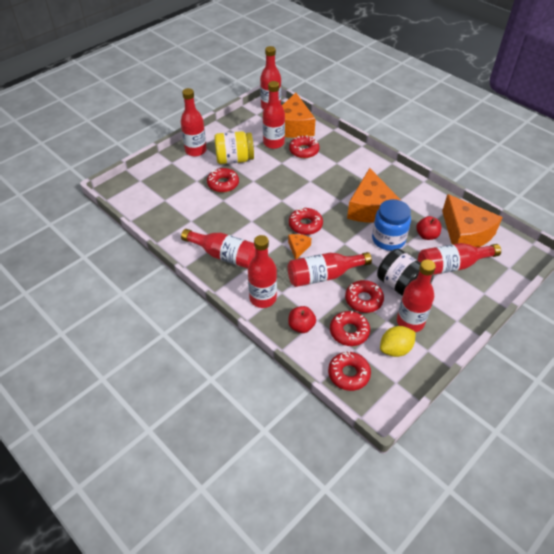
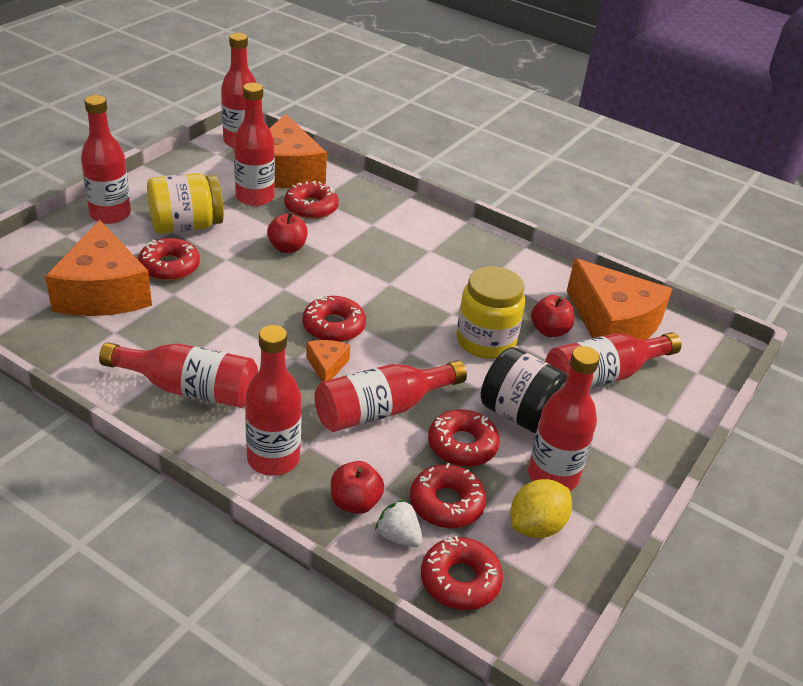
camera: 15 degrees left, 10 degrees down
orange cheese [347,168,402,223] -> orange cheese moved to [45,220,152,316]
blue jar [372,199,411,251] -> yellow jar [456,266,525,359]
none -> red apple [267,212,308,253]
none -> white strawberry [375,499,423,547]

